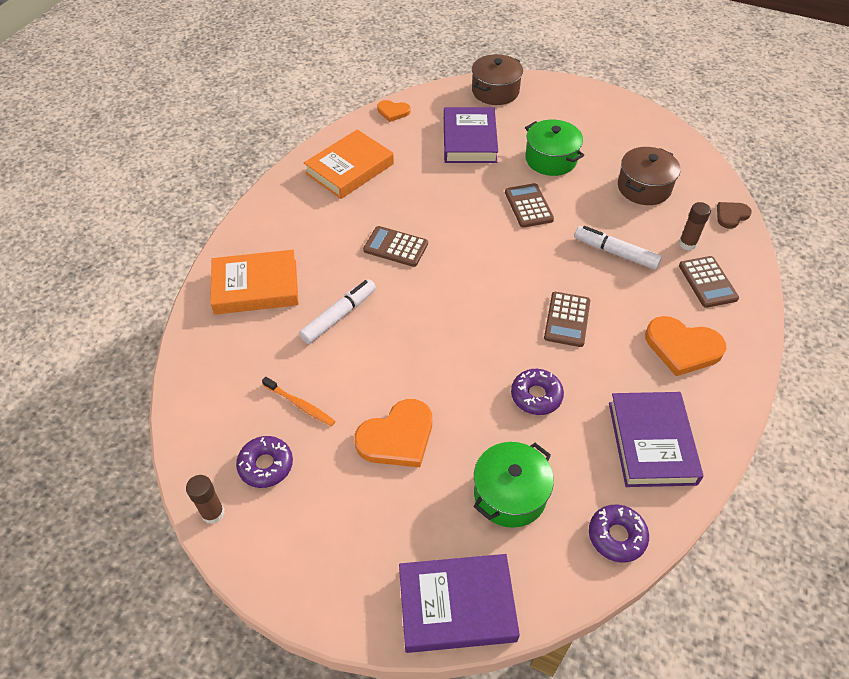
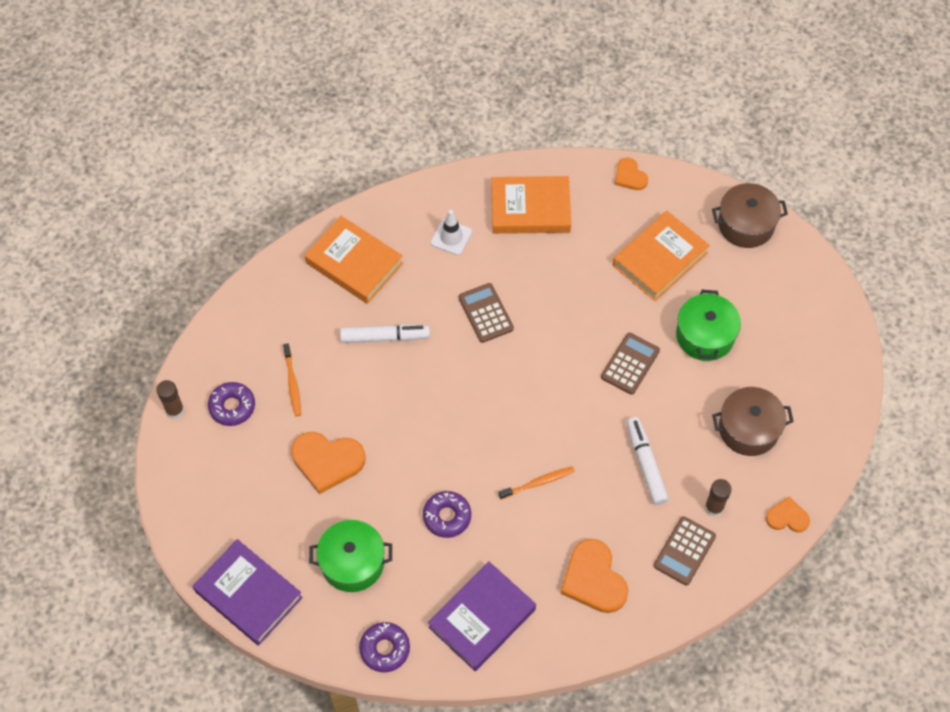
camera: 45 degrees right, 10 degrees up
purple book [444,107,498,163] -> orange book [613,211,710,301]
brown calculator [544,292,590,347] -> orange toothbrush [498,466,575,499]
brown heart [717,202,752,229] -> orange heart [766,497,810,533]
none -> white traffic cone [431,210,472,255]

